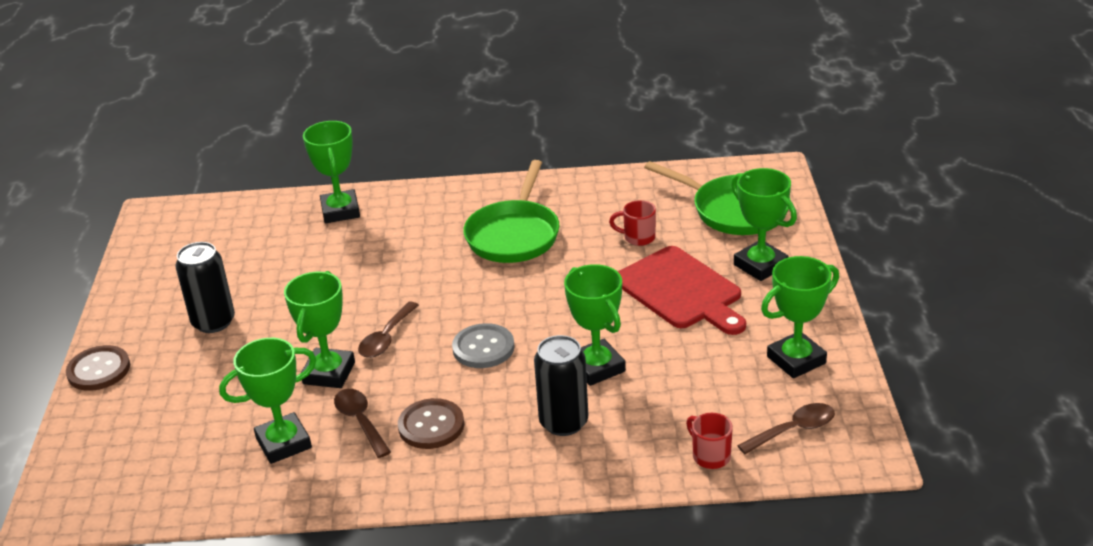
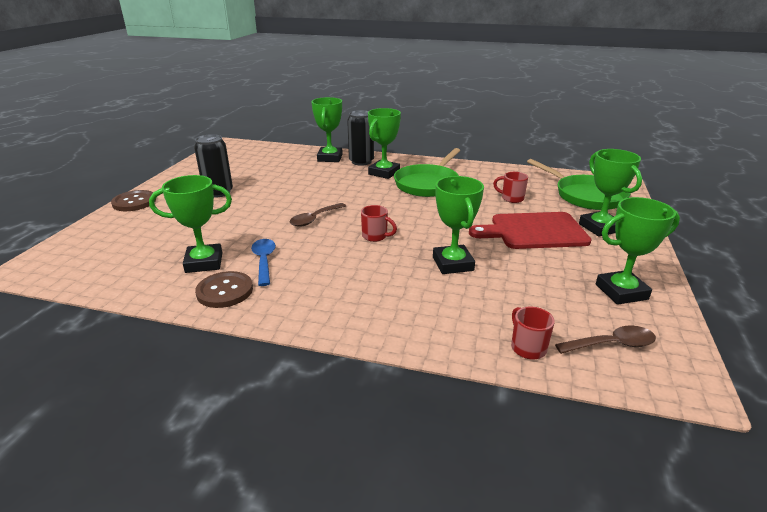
camera: 15 degrees right, 5 degrees down
green trophy [284,271,355,388] -> green trophy moved to [368,108,401,179]
brown spoon [334,389,391,458] -> blue spoon [251,239,276,286]
brown button [398,398,464,449] -> brown button moved to [195,271,253,308]
grey button [452,323,514,368] -> red mug [361,205,397,242]
black can [534,335,588,436] -> black can moved to [347,110,374,166]
red cutting board [618,246,746,335] -> red cutting board turned 105 degrees clockwise [469,212,592,249]

